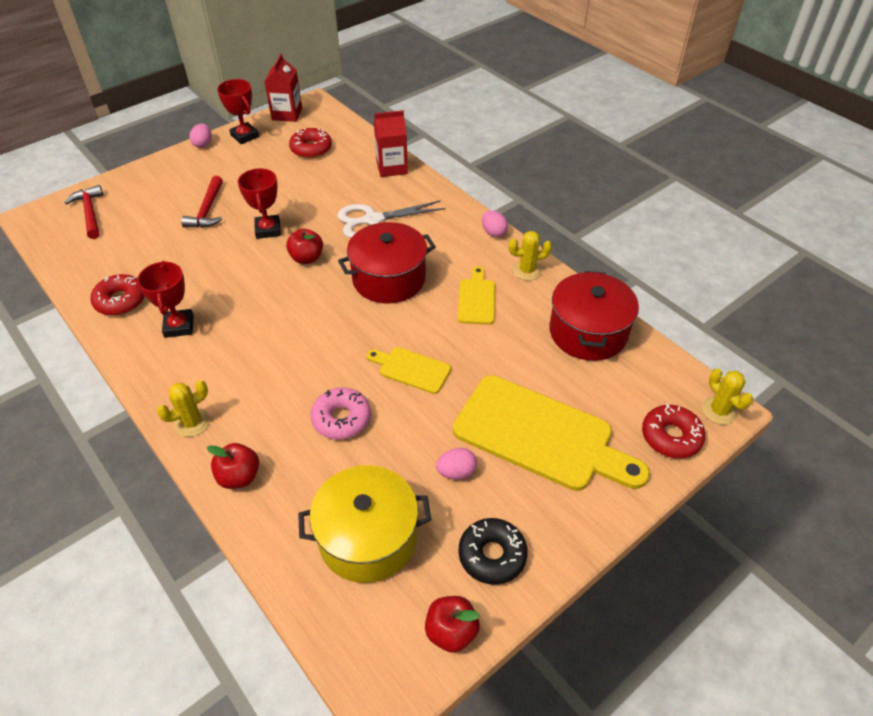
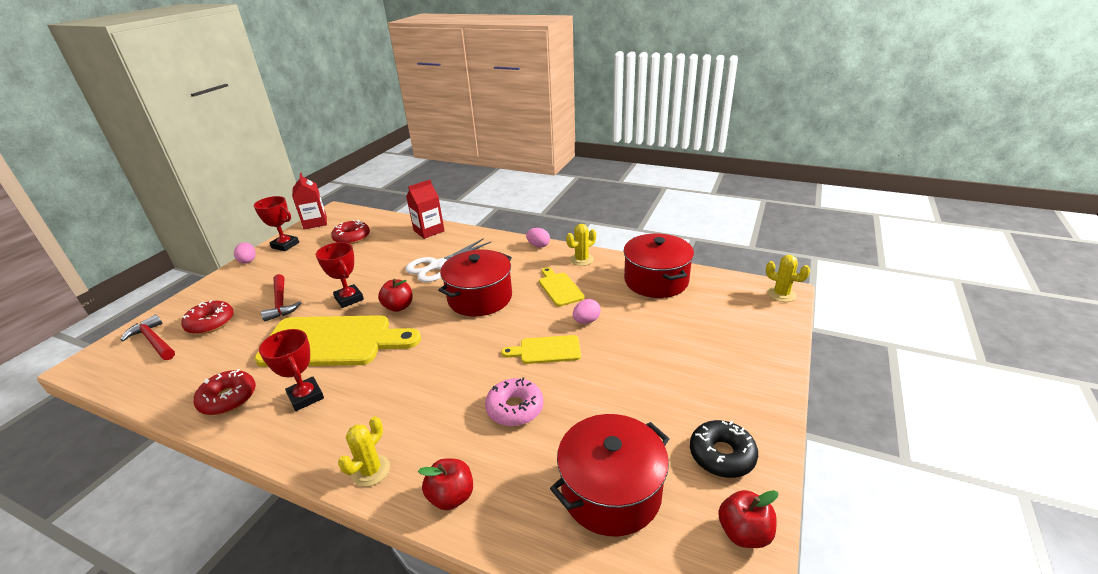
camera: 25 degrees left, 15 degrees down
yellow pot [298,465,431,583] -> red pot [550,414,669,537]
pink egg [436,448,477,479] -> pink egg moved to [573,299,601,324]
yellow cutting board [453,375,650,491] -> yellow cutting board moved to [255,315,421,367]
red donut [642,404,705,458] -> red donut moved to [181,300,234,334]

